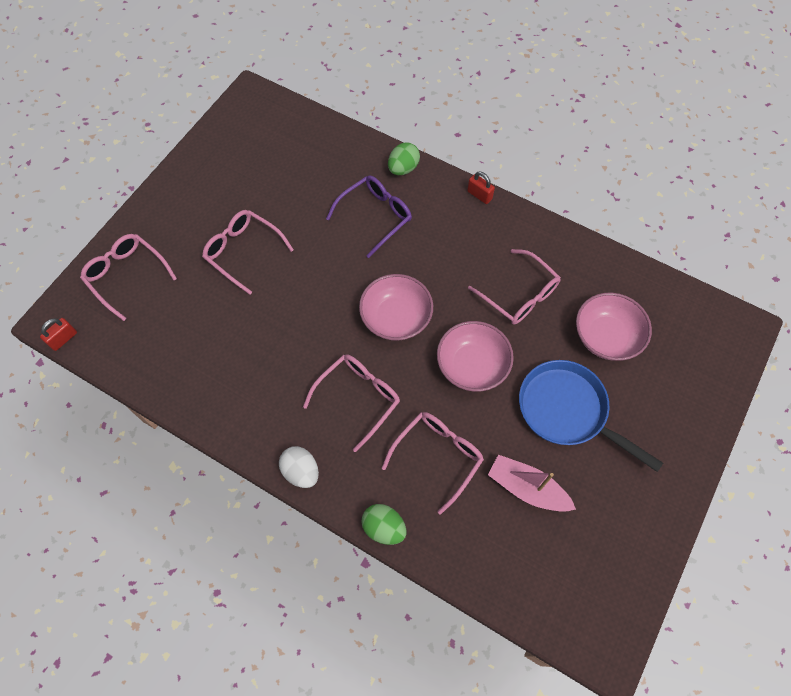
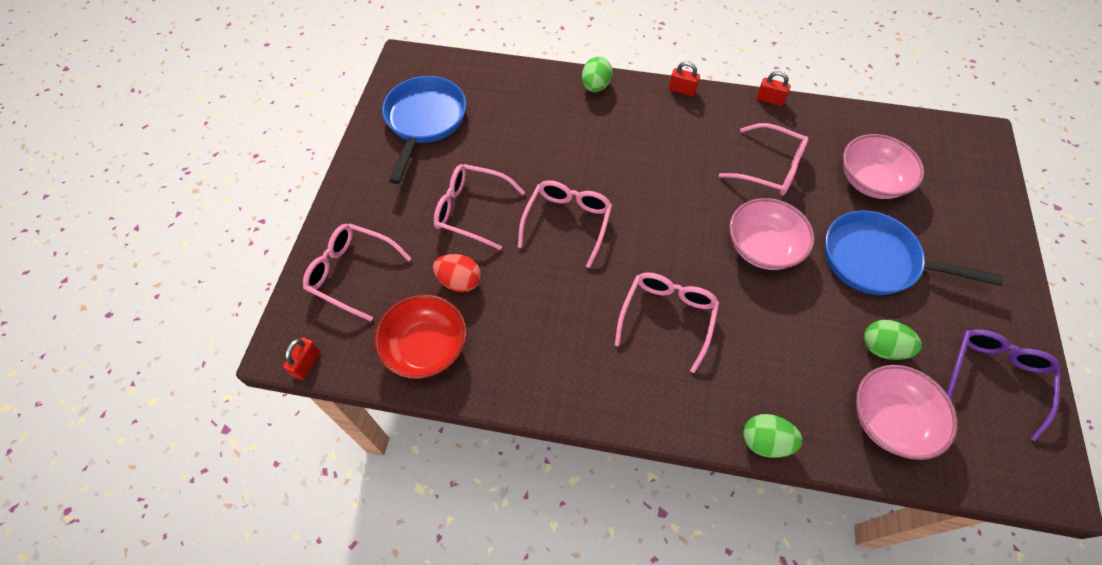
camera: 20 degrees left, 5 degrees down
white egg [279,446,319,488] -> none
purple glasses [326,176,412,258] -> purple glasses moved to [946,329,1061,441]
pink bowl [359,274,433,341] -> pink bowl moved to [856,365,957,460]
pink glasses [382,412,484,515] -> pink glasses moved to [518,180,612,268]
pink boat [488,455,576,512] -> green egg [864,320,922,360]
none -> red bowl [374,295,467,379]
none -> blue pan [382,76,466,184]
none -> red egg [433,254,481,292]
none -> red padlock [756,71,790,106]

